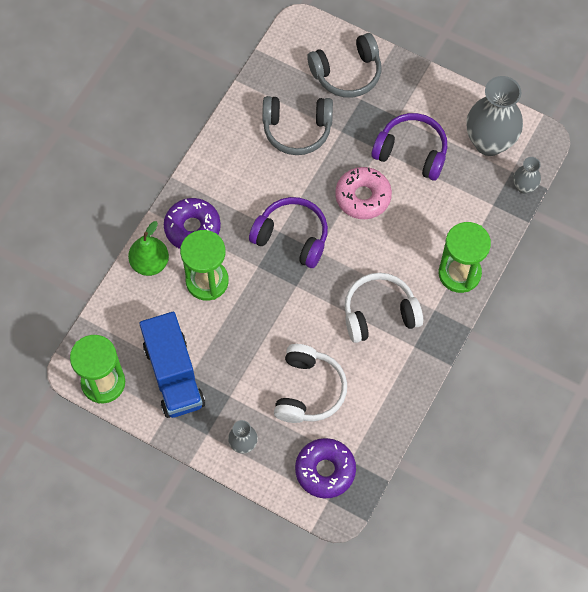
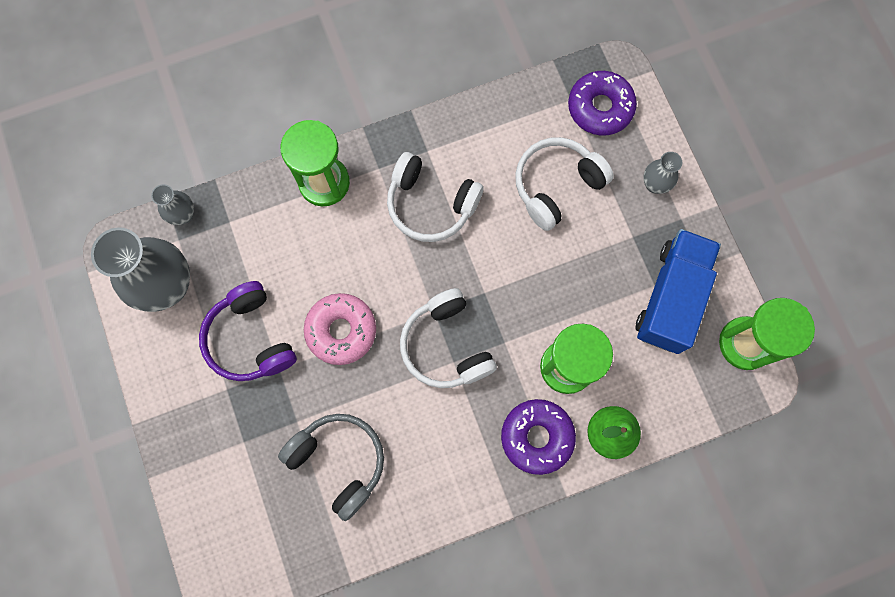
camera: 140 degrees left, 10 degrees up
purple headphones [249,197,328,268] -> white headphones [400,288,497,388]
grey headphones [307,33,381,98] -> none

